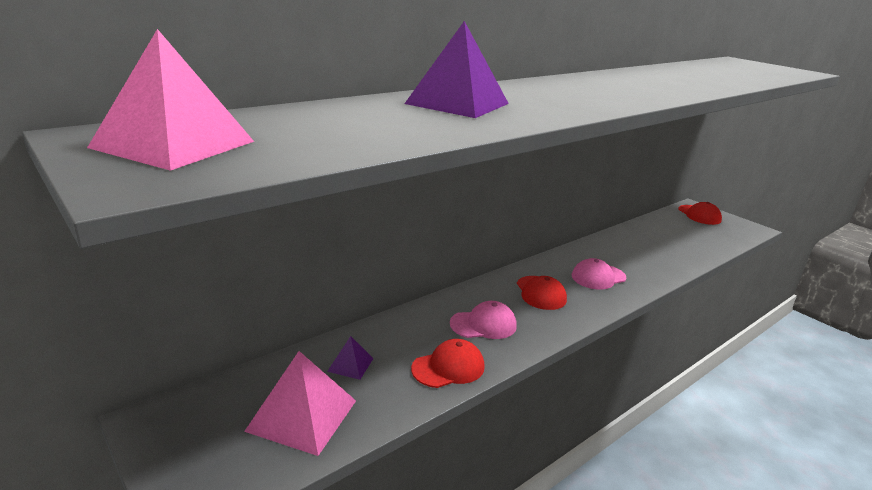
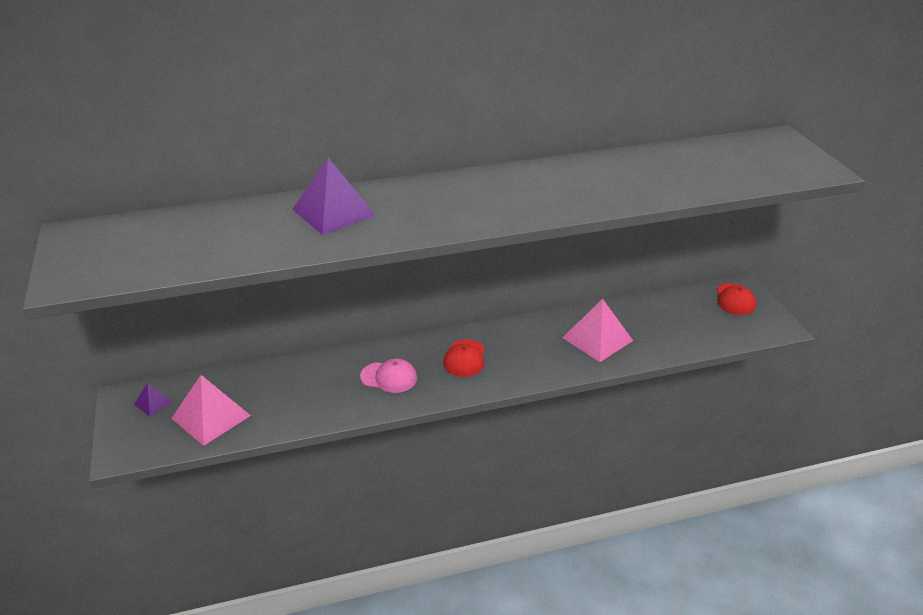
camera: 25 degrees right, 10 degrees up
pink pyramid [87,29,254,171] -> pink pyramid moved to [562,299,633,362]
purple pyramid [327,336,374,380] -> purple pyramid moved to [134,383,173,416]
red cap [411,339,485,388] -> none
pink cap [572,258,626,290] -> none

